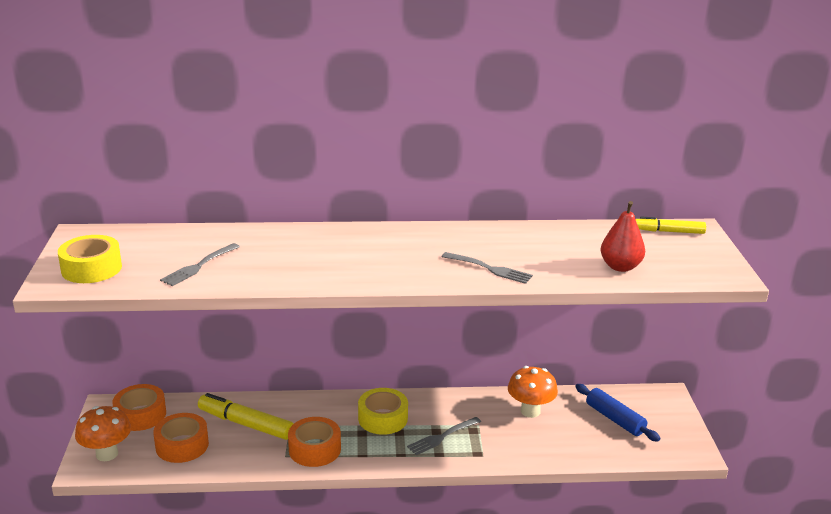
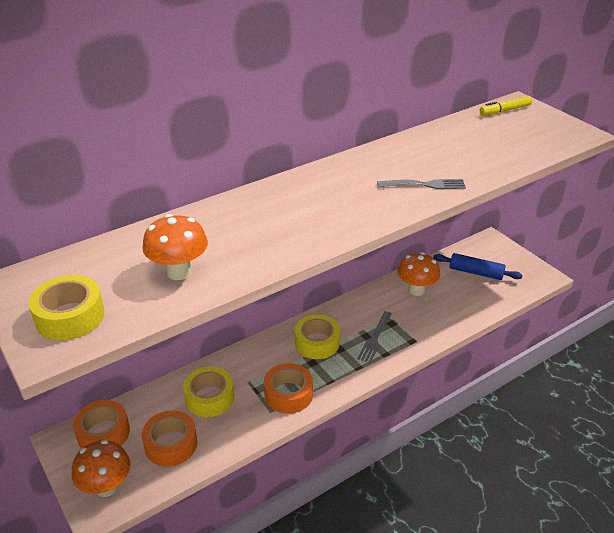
camera: 30 degrees left, 10 degrees up
grey fork [160,243,240,286] -> orange mushroom [142,214,208,280]
yellow marker [198,393,294,440] -> yellow tape [183,367,234,417]
red pear [601,201,645,272] -> none

